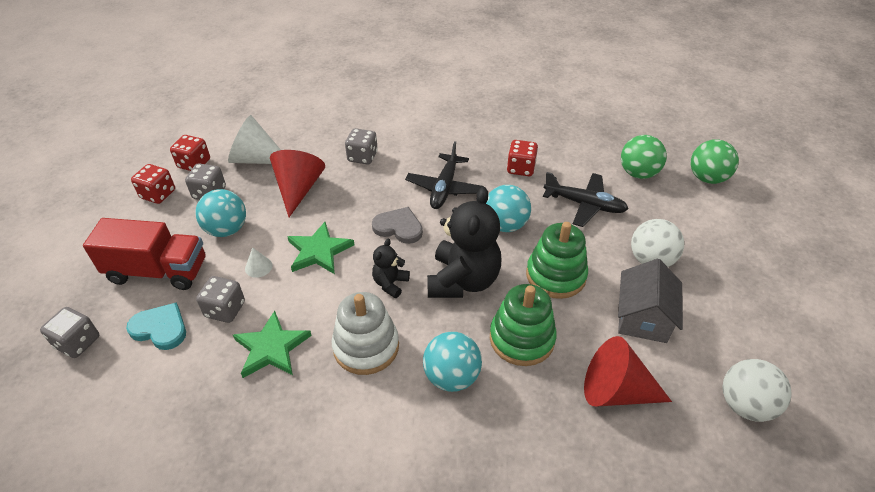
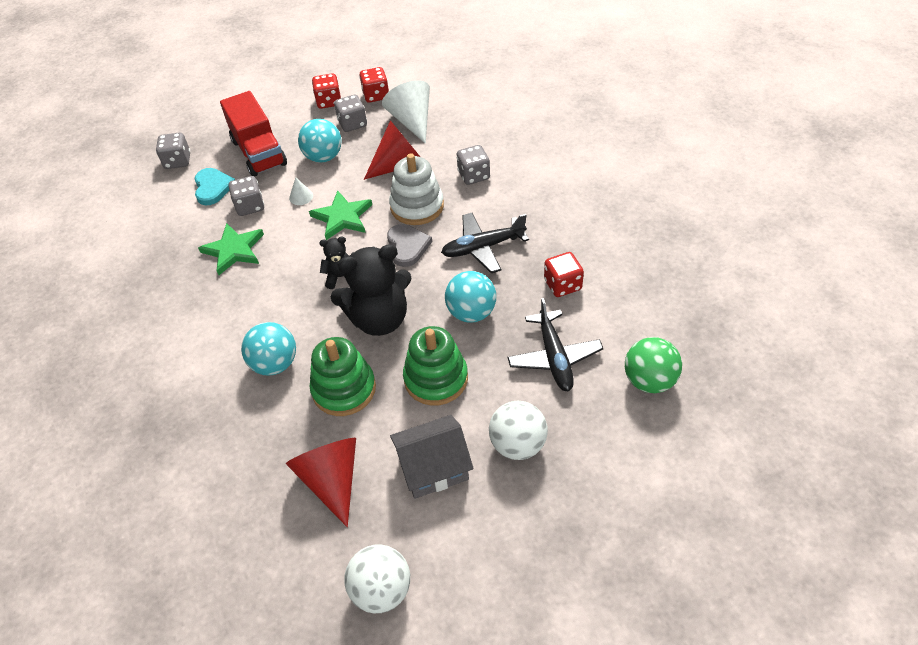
camera: 60 degrees right, 5 degrees up
white stacking toy [332,292,399,375] -> white stacking toy moved to [389,153,444,225]
green ball [691,139,739,184] -> none

